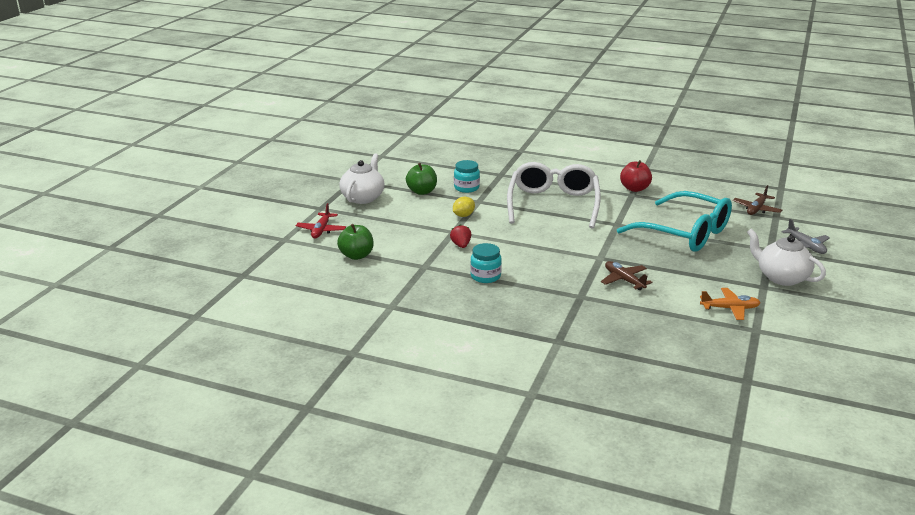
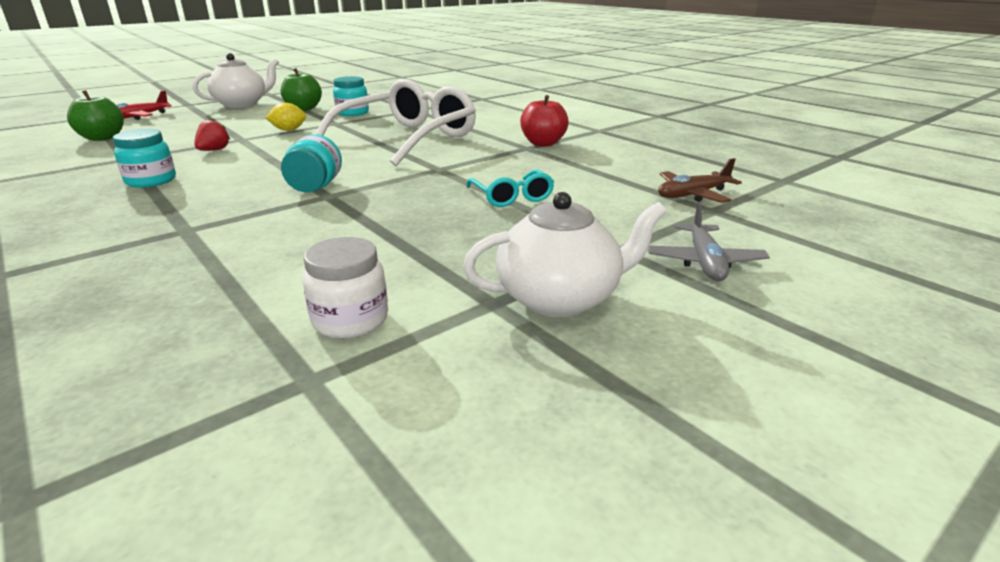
camera: 30 degrees right, 0 degrees up
brown plane [601,261,652,290] -> none
turquoise glasses [617,191,732,252] -> turquoise glasses [466,170,554,207], size x0.45
orange plane [700,288,761,320] -> white jar [303,237,388,338]
white teapot [747,229,826,286] -> white teapot turned 90 degrees clockwise [463,192,667,317]
none -> turquoise jar [281,134,342,192]

